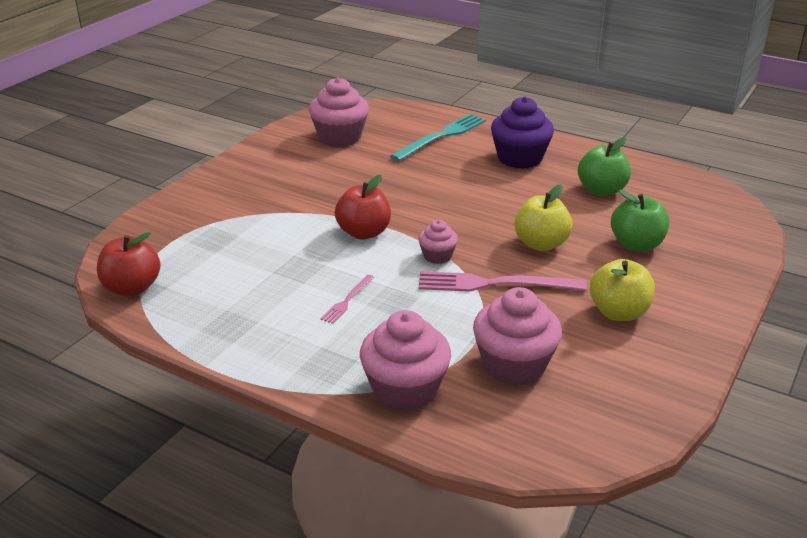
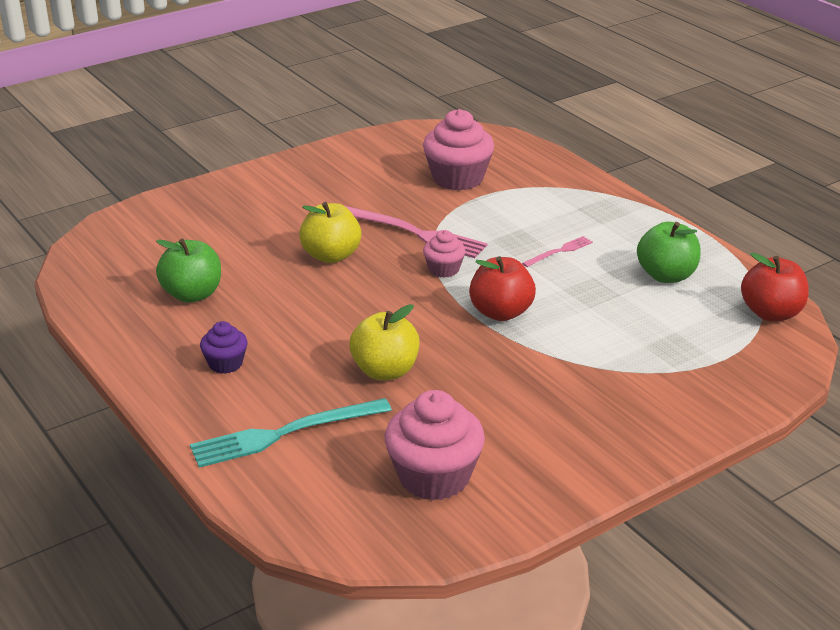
camera: 155 degrees left, 0 degrees up
pink cupcake [360,310,451,412] -> none
purple cupcake [491,97,554,169] -> purple cupcake [200,321,247,374], size x0.53
yellow apple [590,259,655,321] -> yellow apple moved to [349,304,420,380]
green apple [611,190,669,252] -> green apple moved to [637,222,700,283]

